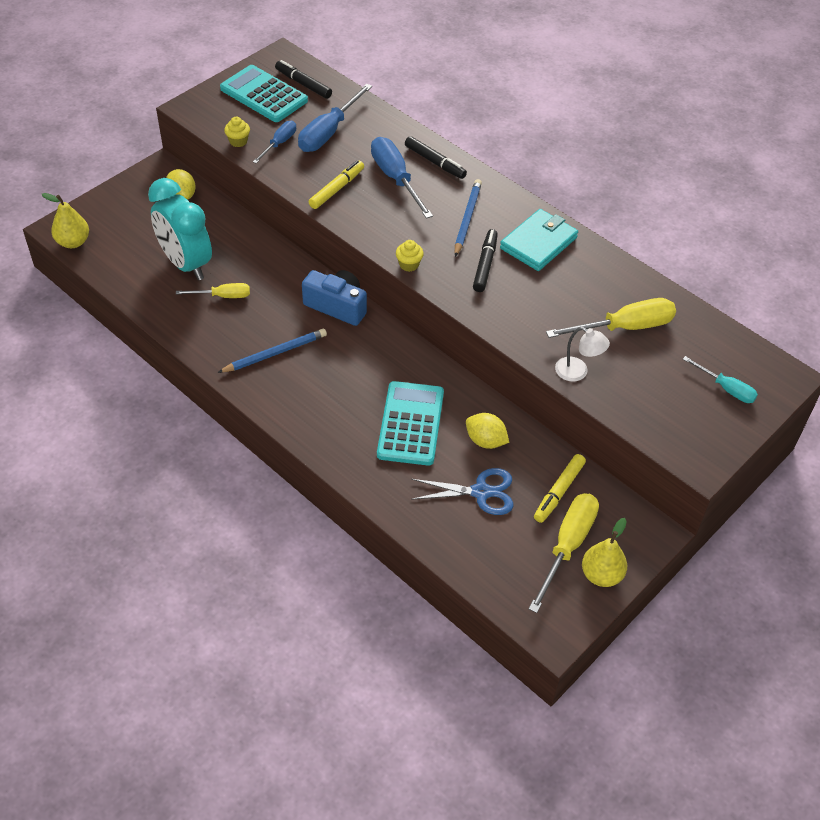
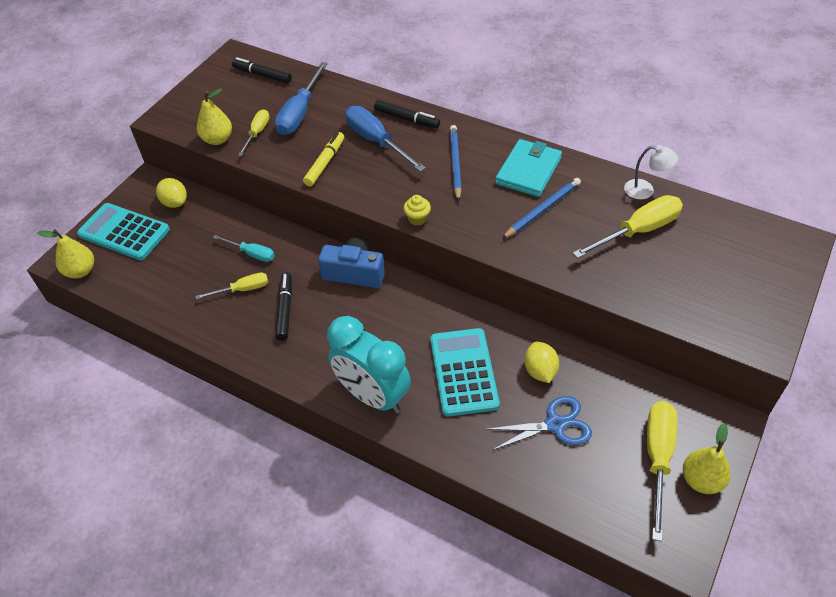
camera: 10 degrees left, 0 degrees up
turquoise clock [148,178,212,280] -> turquoise clock moved to [327,316,411,414]
blue pencil [218,329,327,373] -> blue pencil moved to [502,178,581,239]
turquoise calculator [220,65,308,122] -> turquoise calculator moved to [77,203,170,260]
yellow cupcake [224,117,250,147] -> yellow pear [197,88,232,145]
blue screwdriver [253,121,296,164] -> yellow screwdriver [238,109,270,156]
yellow lemon [466,413,509,449] -> yellow lemon turned 60 degrees clockwise [524,342,559,383]
black marker [473,229,498,292] -> black marker moved to [276,272,292,340]
yellow marker [534,454,586,523] -> none
white lamp [555,327,610,382] -> white lamp moved to [624,145,678,199]
turquoise screwdriver [683,356,758,403] -> turquoise screwdriver moved to [213,235,275,262]

